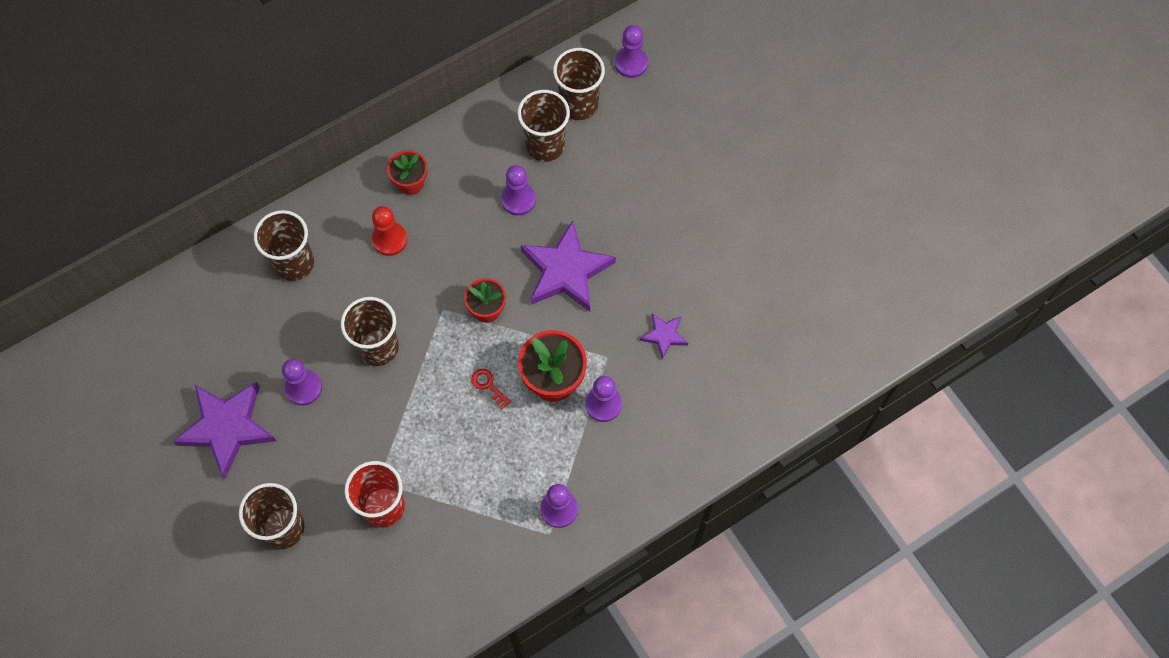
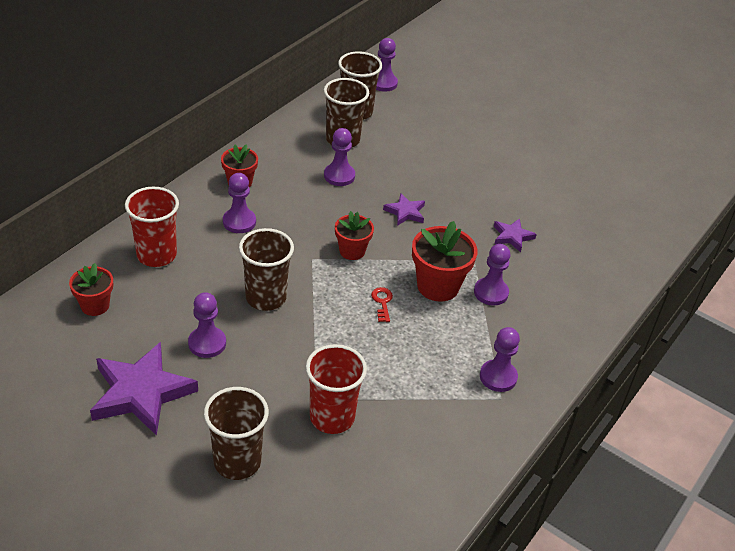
camera: 25 degrees left, 25 degrees down
brown cup [254,210,314,281] -> red cup [125,187,179,267]
red pawn [372,206,407,256] -> purple pawn [223,173,256,233]
red key [471,369,511,409] -> red key turned 60 degrees clockwise [371,287,393,322]
purple star [521,220,616,312] -> purple star [383,193,425,226], size x0.49
none -> red flower pot [69,263,113,316]

